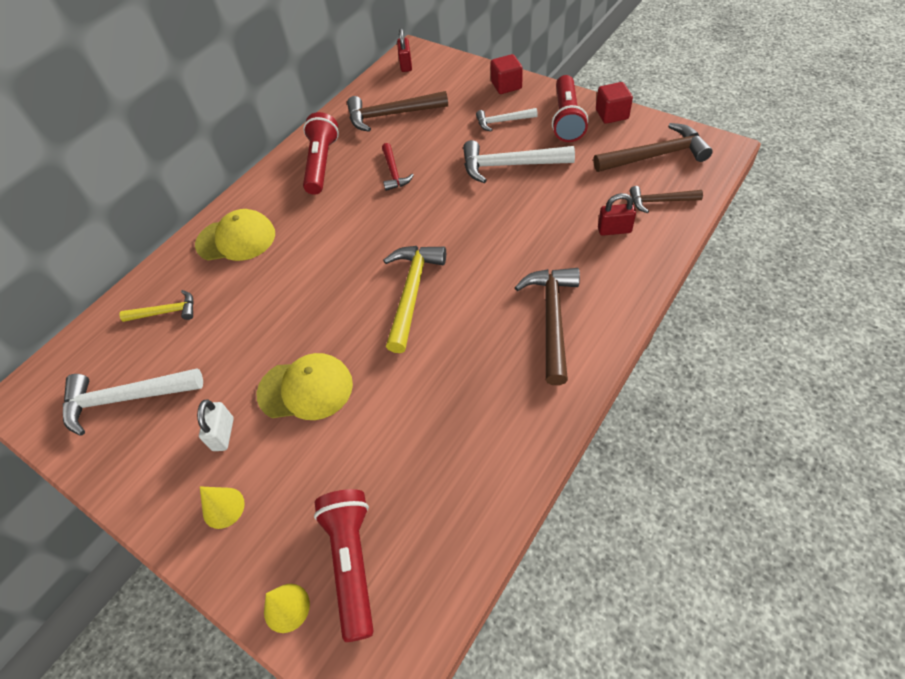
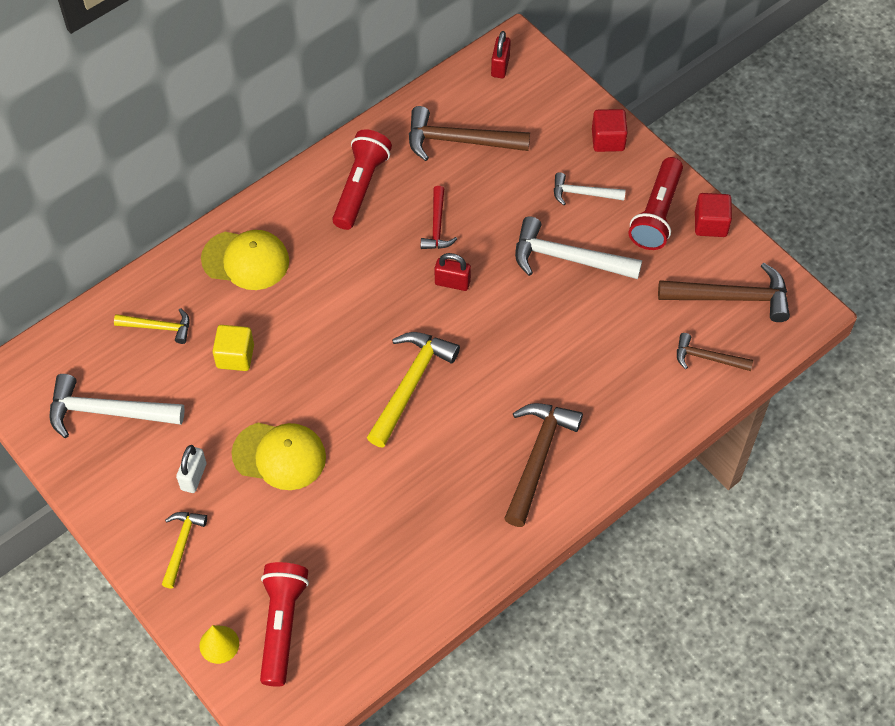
camera: 10 degrees right, 5 degrees up
yellow cone [200,487,245,529] -> yellow hammer [161,512,207,589]
red padlock [598,193,636,236] -> red padlock moved to [435,253,471,291]
none -> yellow cube [213,325,254,371]

